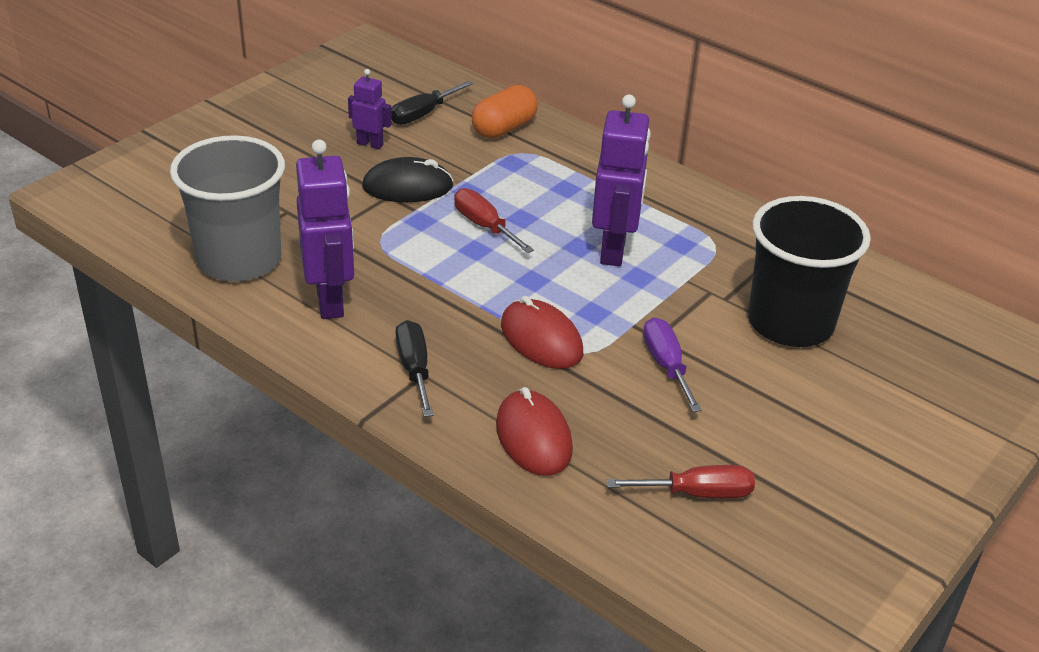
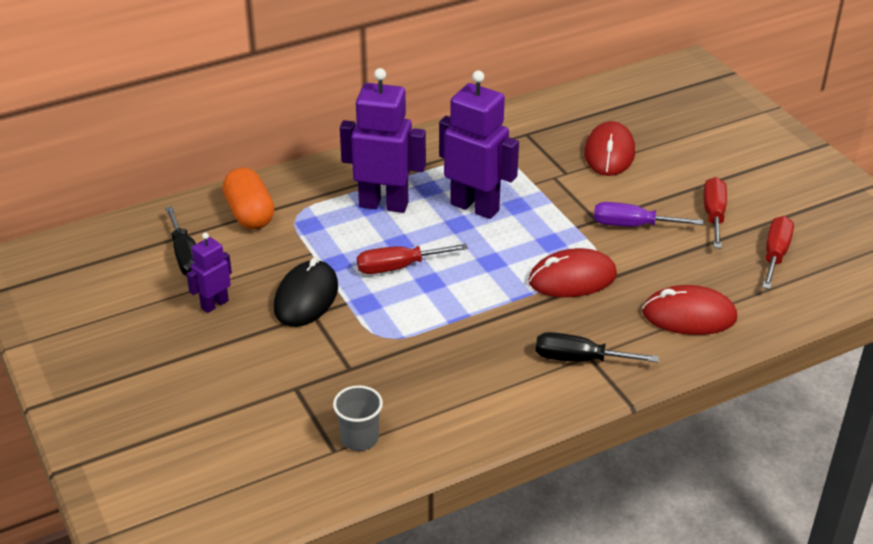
camera: 65 degrees left, 0 degrees up
grey cup [170,135,285,281] -> grey cup [333,385,383,451], size x0.43
purple robot [296,140,354,319] -> purple robot moved to [340,68,426,213]
black cup [748,196,871,347] -> red mouse [584,121,635,176]
none -> red screwdriver [703,177,727,248]

